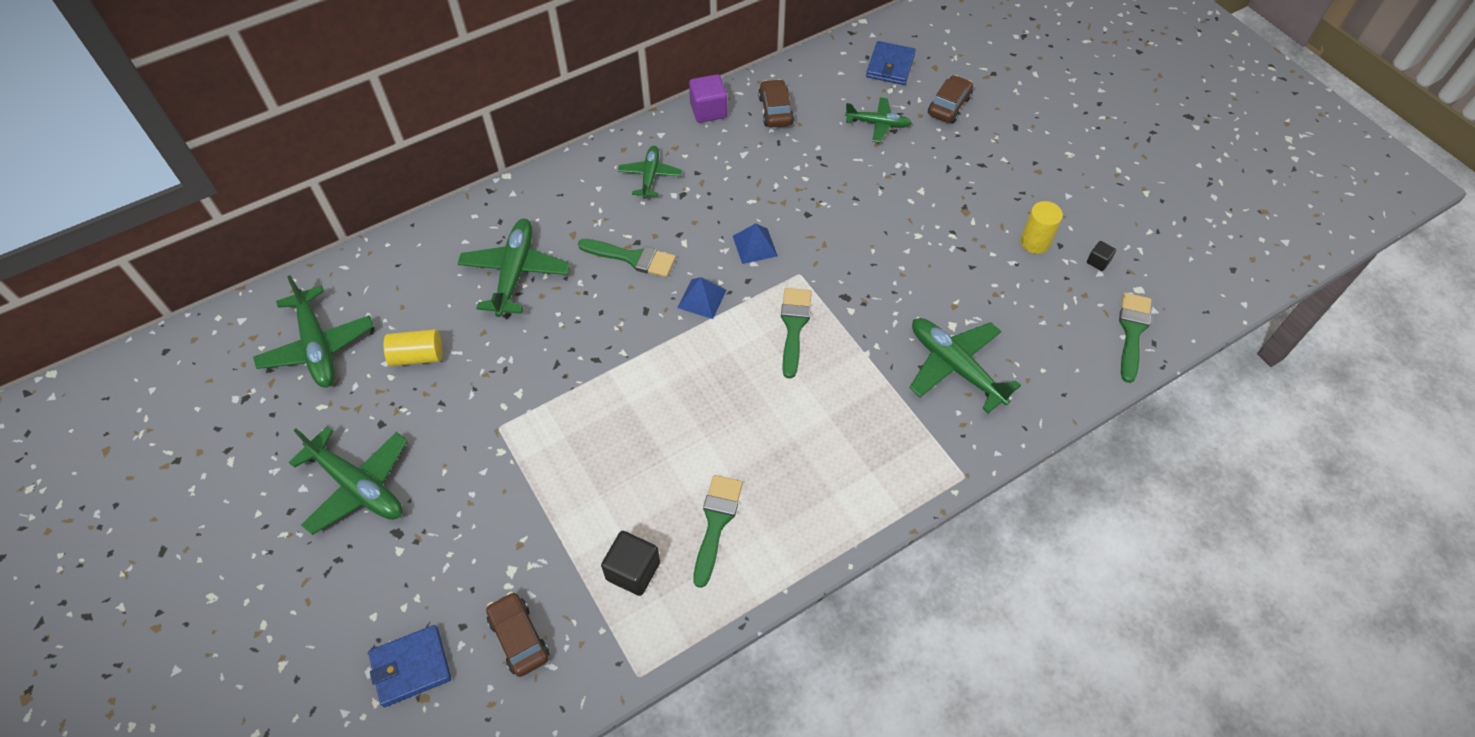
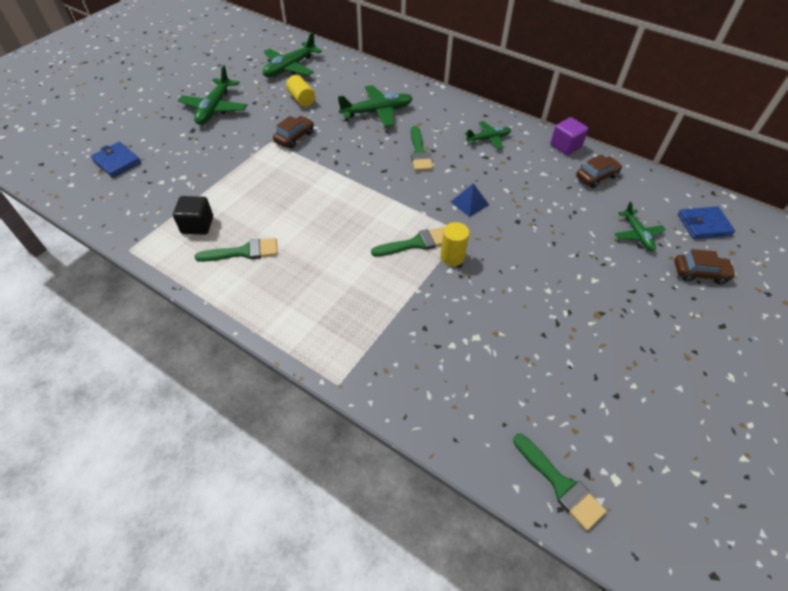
camera: 65 degrees right, 5 degrees down
brown car [486,592,549,677] -> brown car moved to [273,116,314,148]
blue pyramid [678,277,726,319] -> none
green plane [909,318,1021,413] -> none
yellow cylinder [1020,201,1063,254] -> yellow cylinder moved to [440,222,469,266]
black cube [1087,241,1116,271] -> none
green brush [1119,293,1151,383] -> green brush turned 60 degrees clockwise [513,434,606,531]

